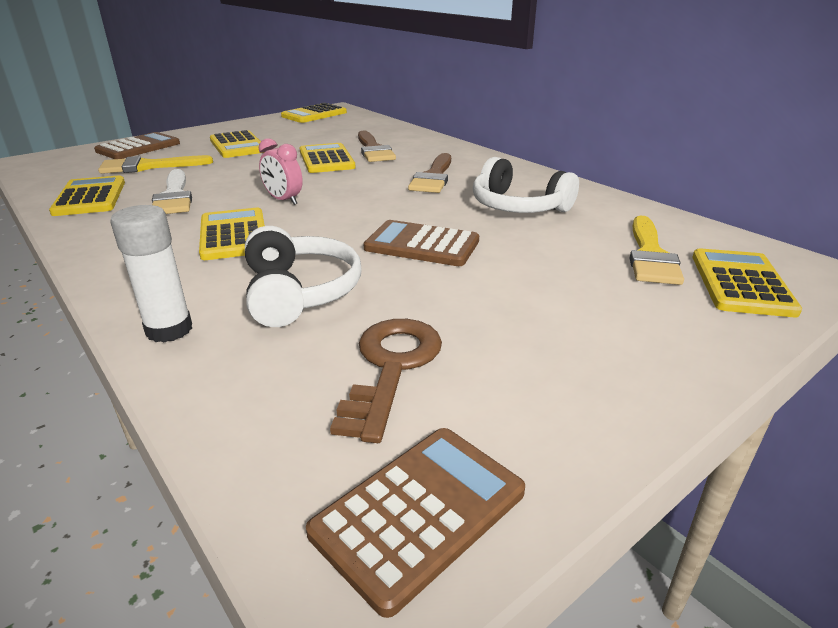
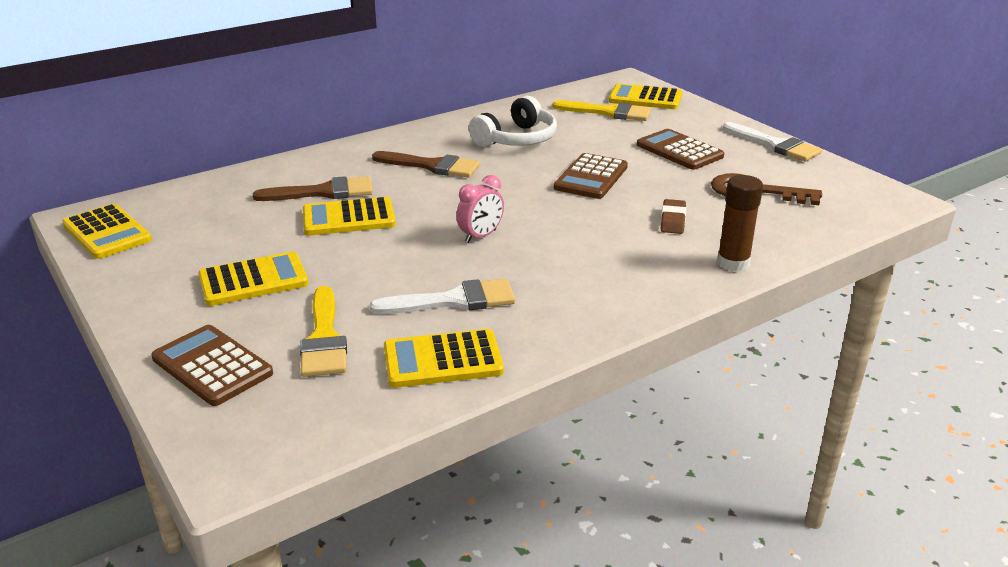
camera: 85 degrees left, 0 degrees up
white glue stick [110,205,192,342] -> brown glue stick [717,175,763,272]
yellow calculator [199,208,265,260] -> none
white headphones [245,226,362,327] -> brown eraser [661,199,686,234]
brown calculator [306,428,525,618] -> brown calculator moved to [637,129,724,170]
none -> white brush [723,122,822,161]

